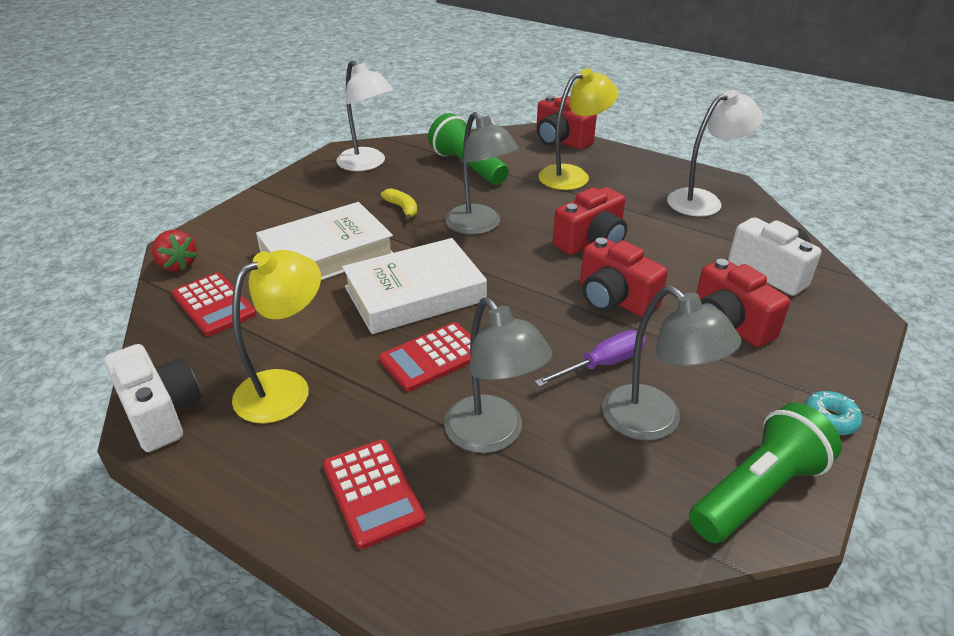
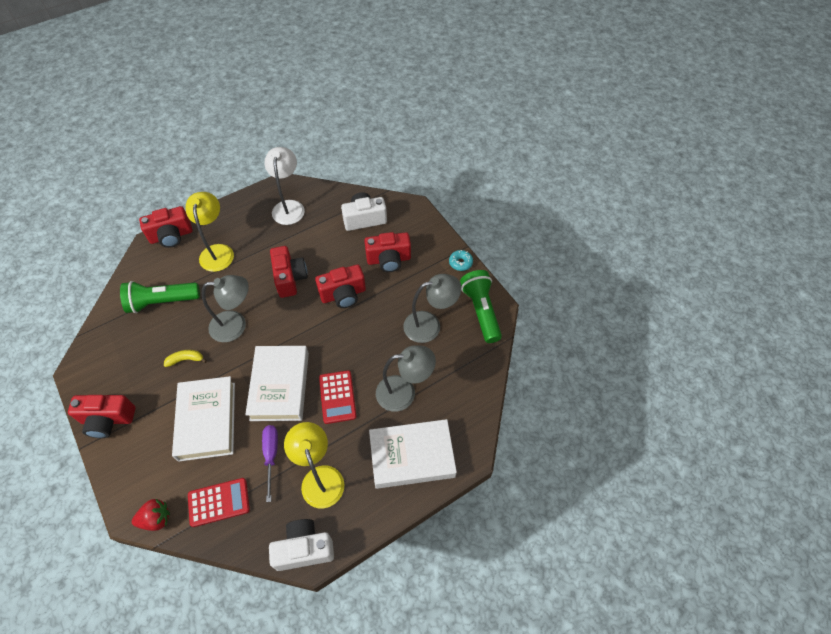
camera: 65 degrees left, 20 degrees up
red calculator [323,439,426,549] -> white book [369,419,457,489]
white lamp [336,61,393,171] -> none
purple screwdriver [534,330,646,387] -> purple screwdriver moved to [262,425,278,502]
none -> red camera [68,395,136,438]

